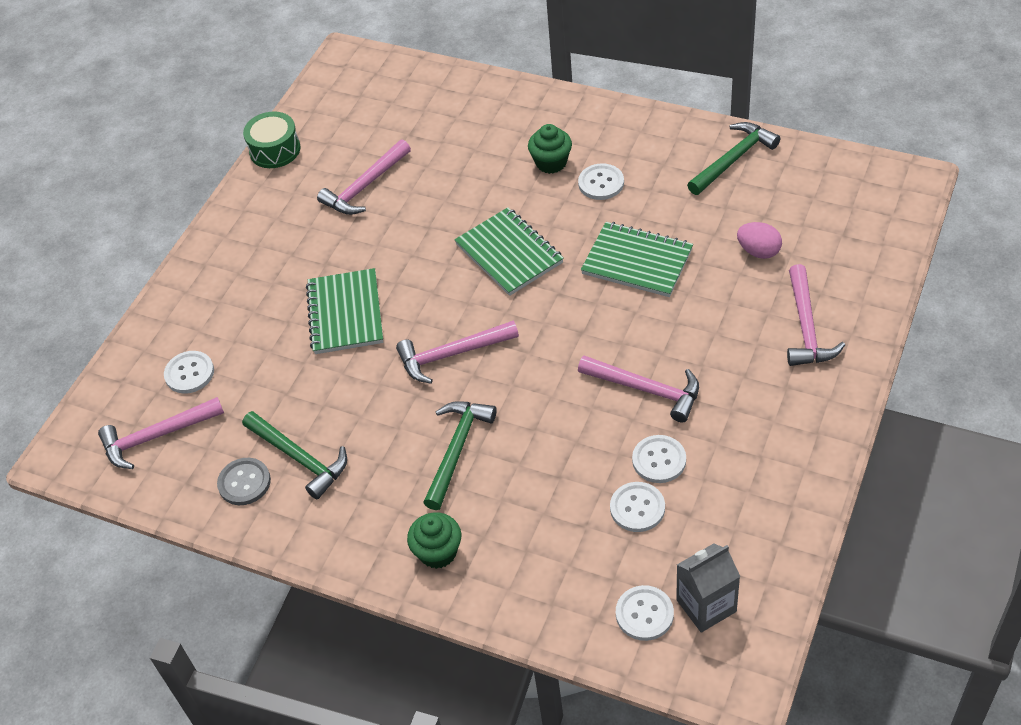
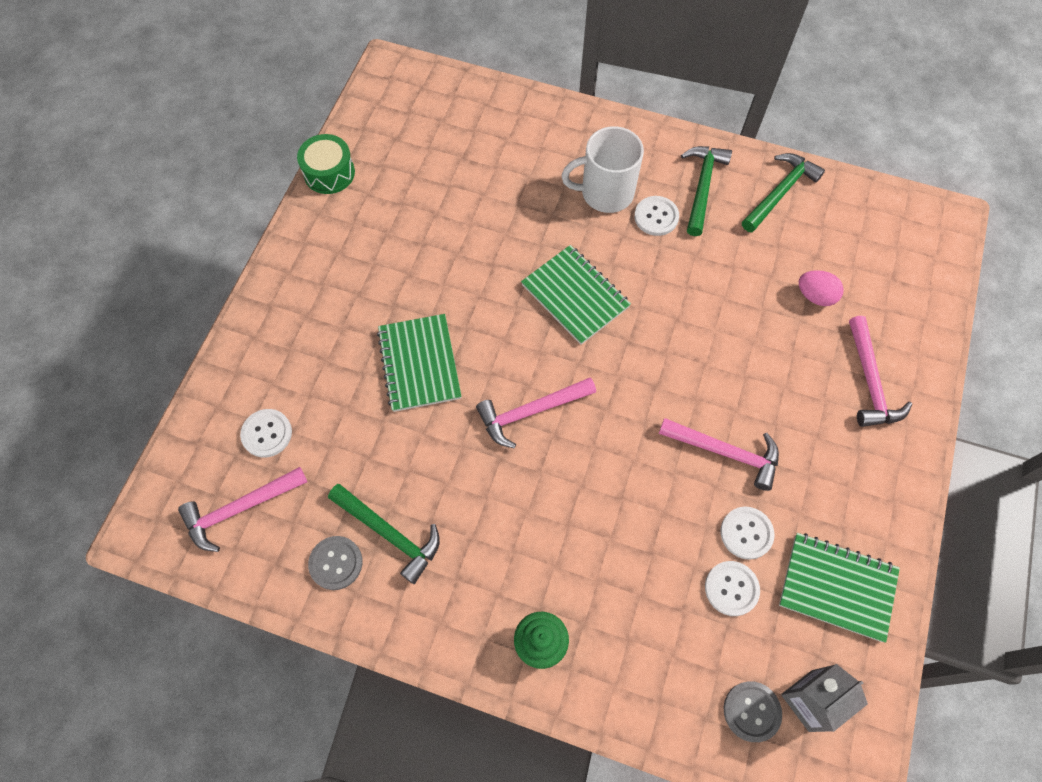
camera: 10 degrees left, 15 degrees up
pink hammer [317,139,411,215] -> none
green hammer [423,401,497,510] -> green hammer moved to [681,146,732,236]
green cupcake [528,124,572,174] -> white mug [561,126,644,213]
green notebook [581,222,693,297] -> green notebook moved to [779,533,900,643]
white button [616,585,674,641] -> grey button [724,681,782,742]

